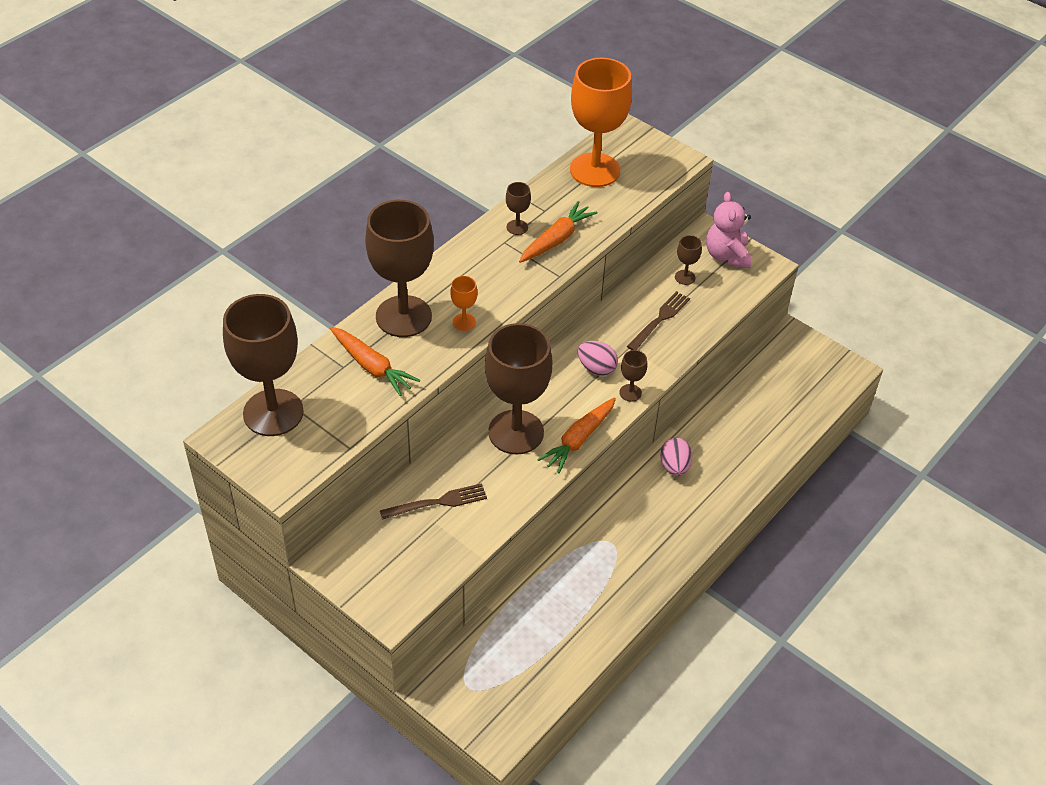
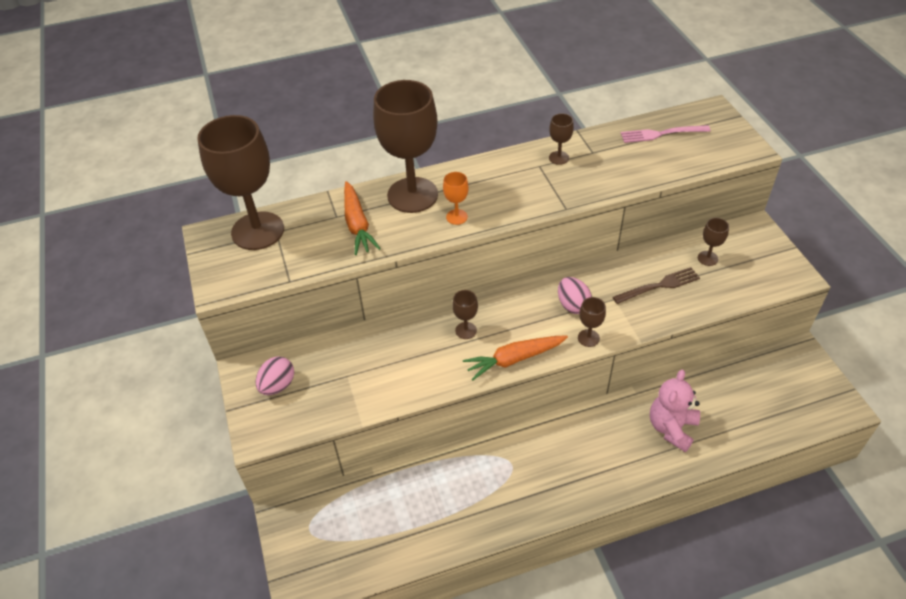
camera: 35 degrees right, 0 degrees up
brown fork [380,483,487,520] -> none
brown goblet [485,323,553,454] -> brown goblet [452,290,478,339], size x0.41
orange carrot [519,201,597,263] -> none
orange goblet [570,57,632,187] -> pink fork [621,125,711,143]
pink egg [660,438,693,476] -> pink egg moved to [256,356,294,395]
pink teddy bear [706,192,753,268] -> pink teddy bear moved to [650,370,700,452]

